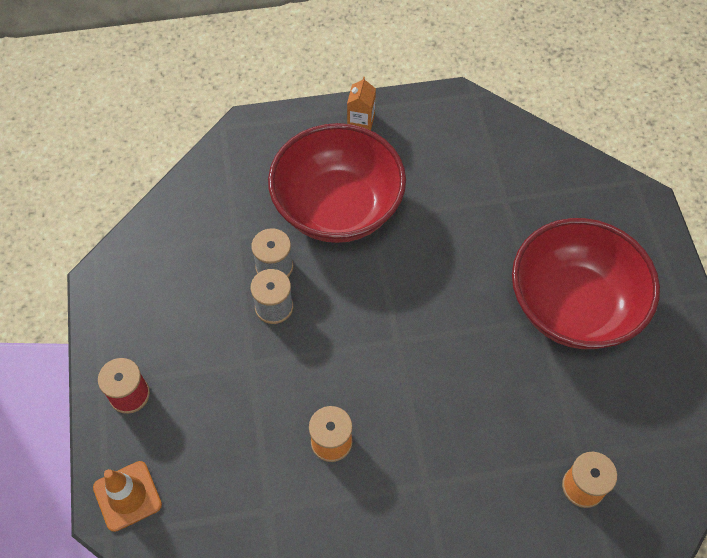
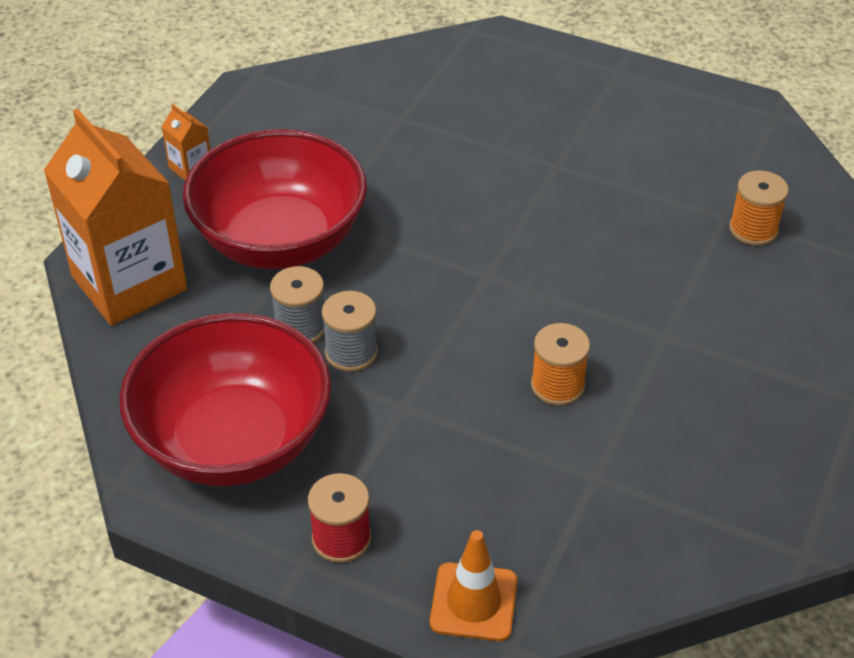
camera: 55 degrees left, 15 degrees down
red bowl [512,218,660,349] -> red bowl moved to [119,313,331,486]
none -> orange carton [44,109,187,326]

